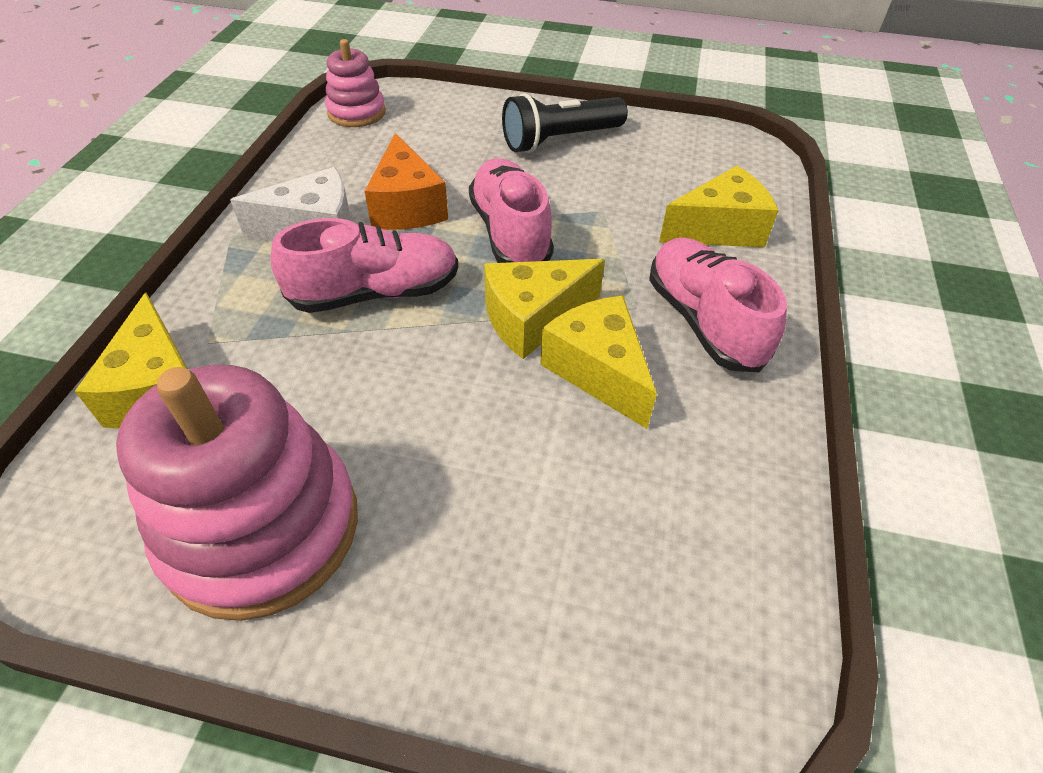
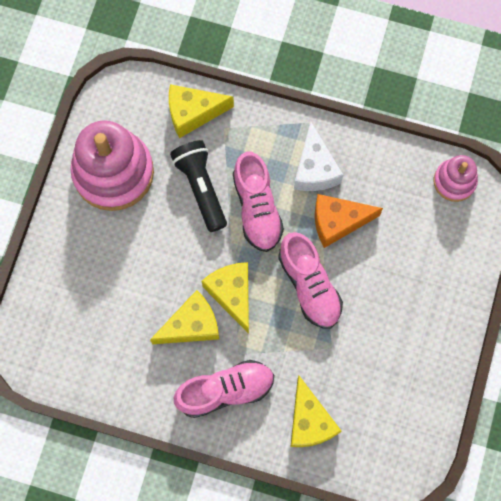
camera: 95 degrees right, 25 degrees up
pink shoe [469,158,554,263] -> pink shoe turned 75 degrees clockwise [278,232,343,328]
black flashlight [502,93,628,153] -> black flashlight moved to [170,140,227,232]

